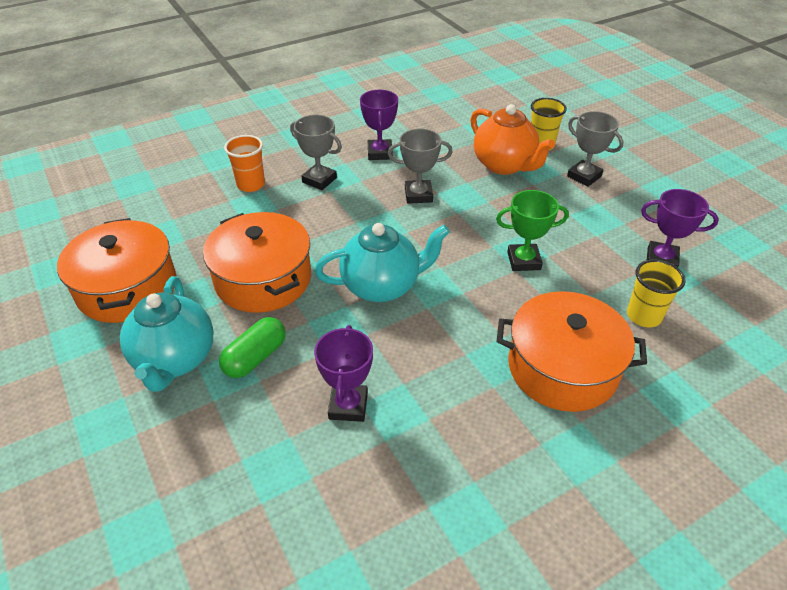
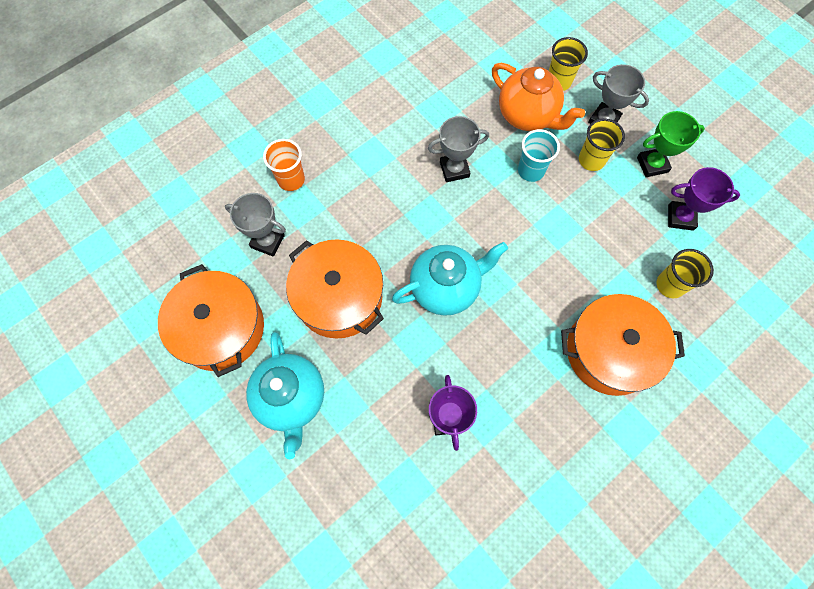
camera: 10 degrees left, 25 degrees up
green capsule [219,317,286,378] -> none
grey trophy [290,115,342,190] -> grey trophy moved to [225,193,286,257]
purple trophy [360,90,398,160] -> none
green trophy [496,190,569,271] -> green trophy moved to [637,111,705,177]
none -> turquoise cup [518,129,560,182]
none -> yellow cup [579,118,625,171]

